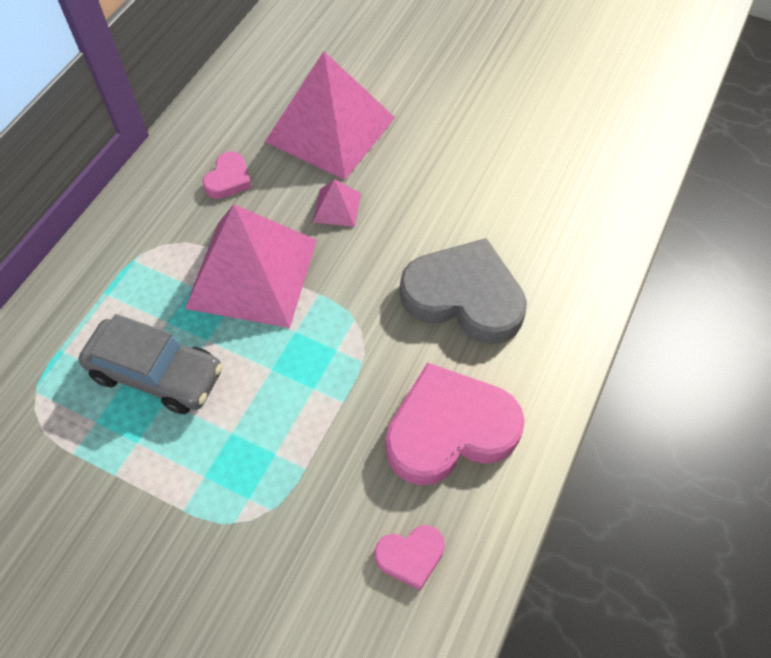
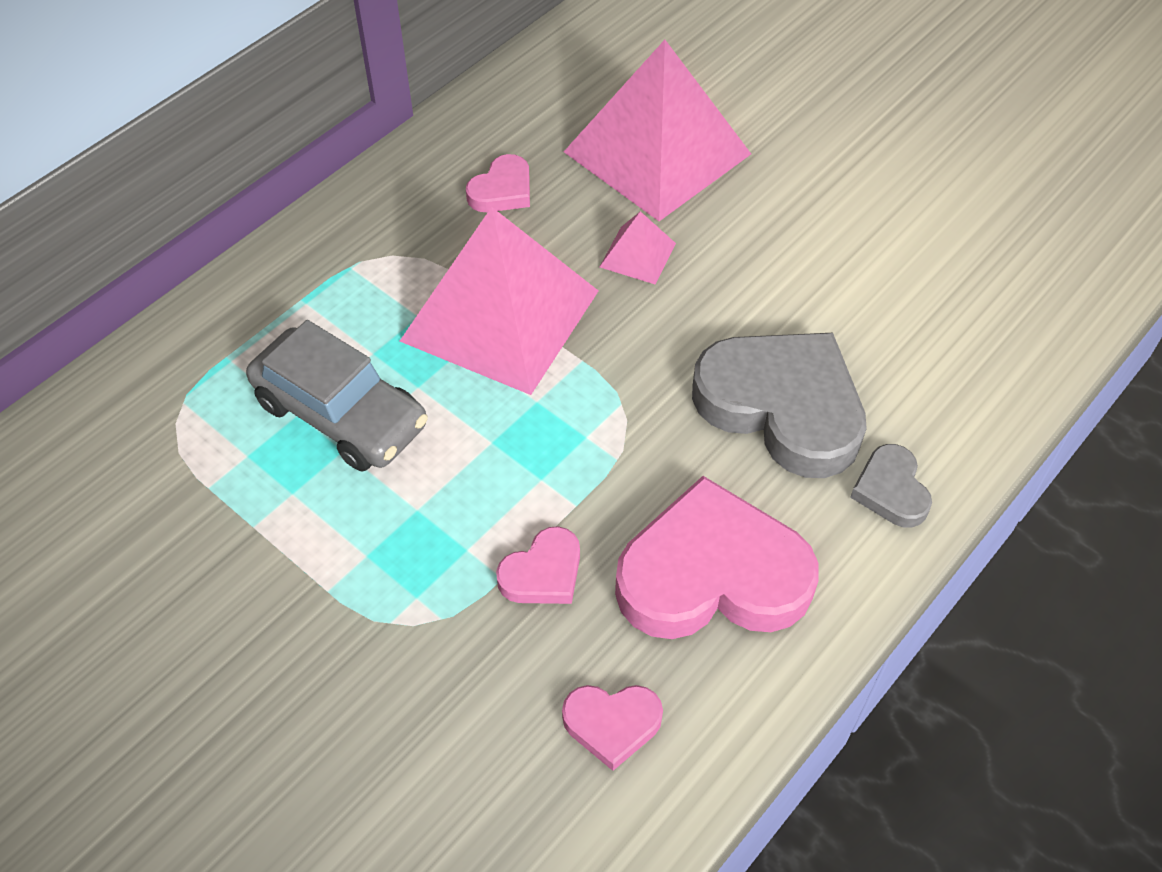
camera: 15 degrees right, 5 degrees down
none -> pink heart [496,526,580,604]
none -> grey heart [850,444,932,527]

